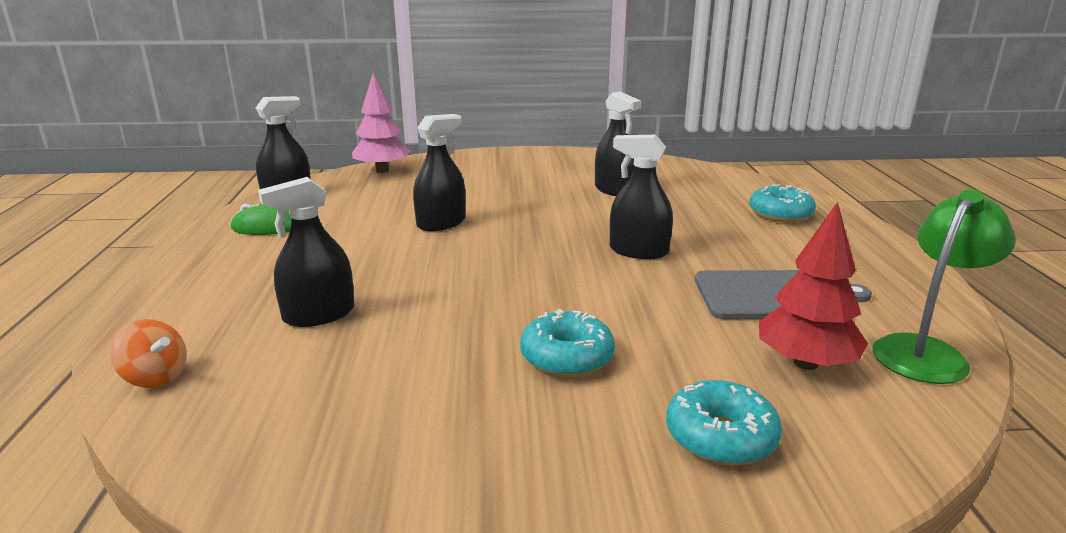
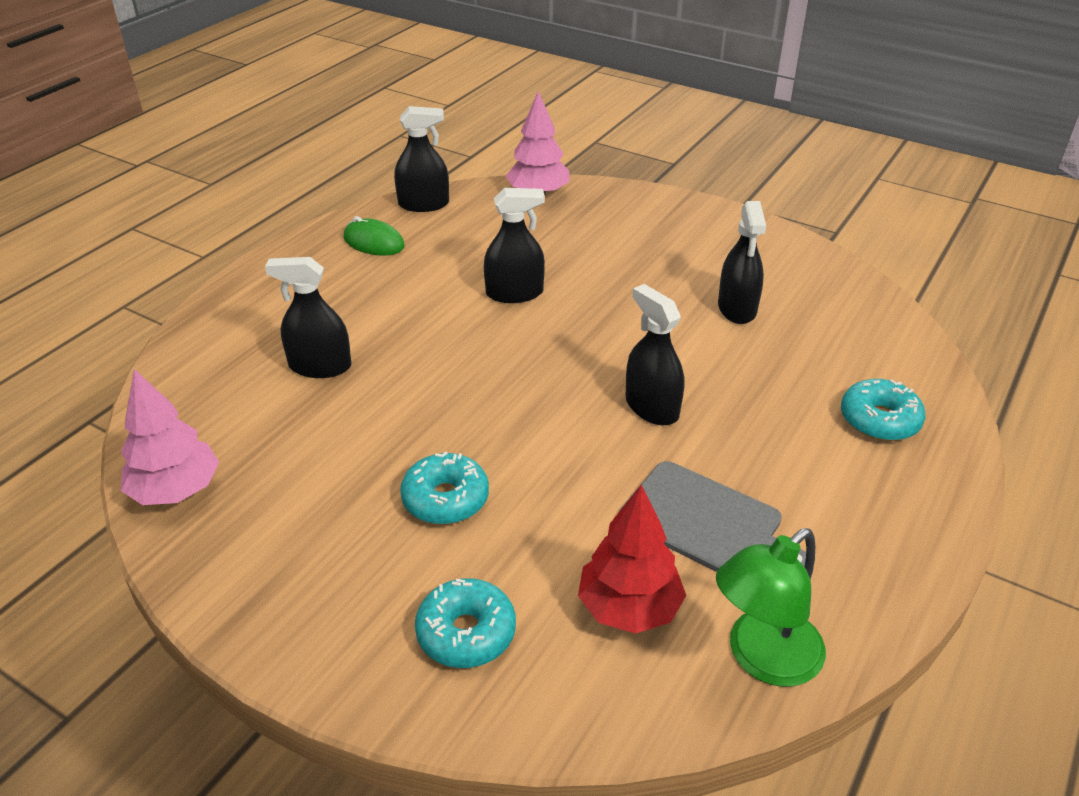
camera: 35 degrees right, 15 degrees up
orange spinning top [110,319,187,388] -> none
green lamp [873,189,1016,384] -> green lamp turned 150 degrees clockwise [716,528,826,687]
none -> pink tree [121,369,219,505]

